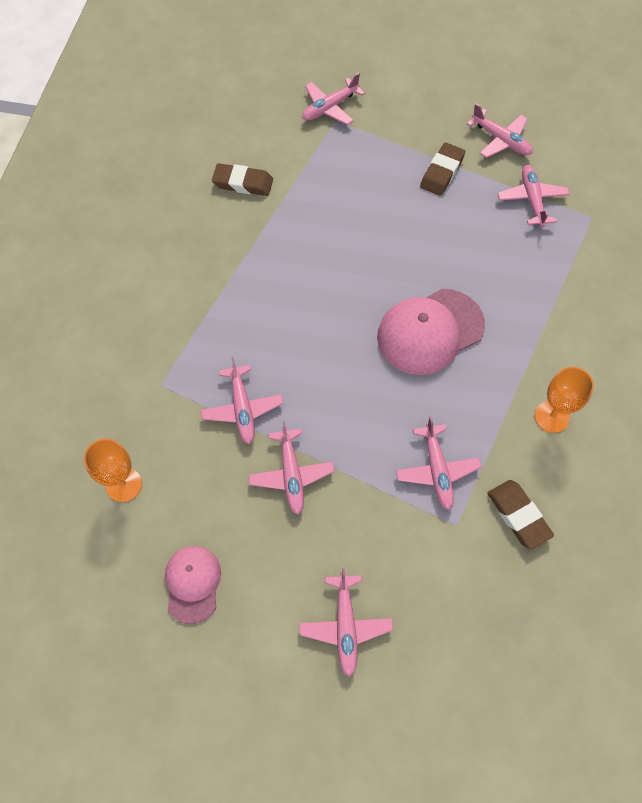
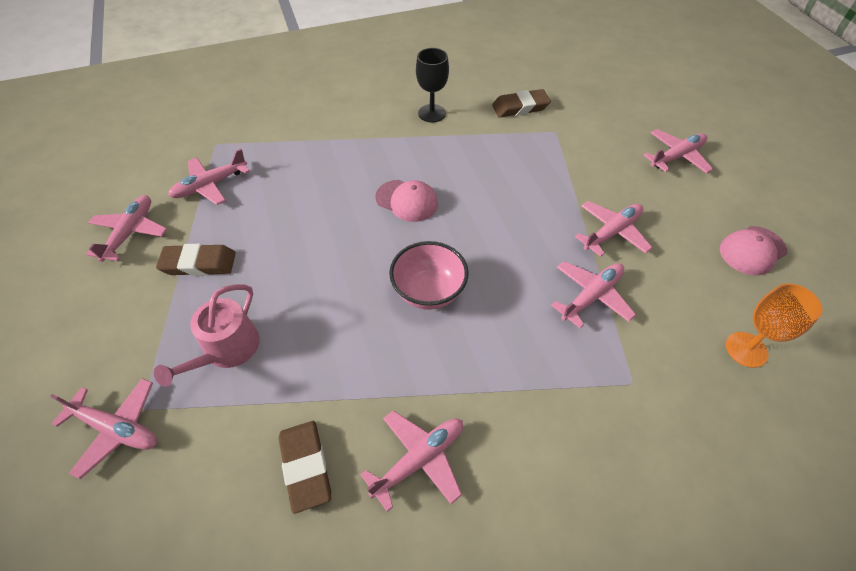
camera: 120 degrees left, 10 degrees down
pink cap [377,289,485,375] -> pink cap [375,180,438,222], size x0.59
pink plane [396,416,482,510] -> pink plane moved to [360,410,463,512]
brown eraser [487,480,554,550] -> brown eraser turned 45 degrees clockwise [492,89,551,118]
orange goblet [535,367,594,433] -> black goblet [416,48,449,122]
none -> pink watering can [154,284,260,387]
none -> pink bowl [389,241,469,310]

